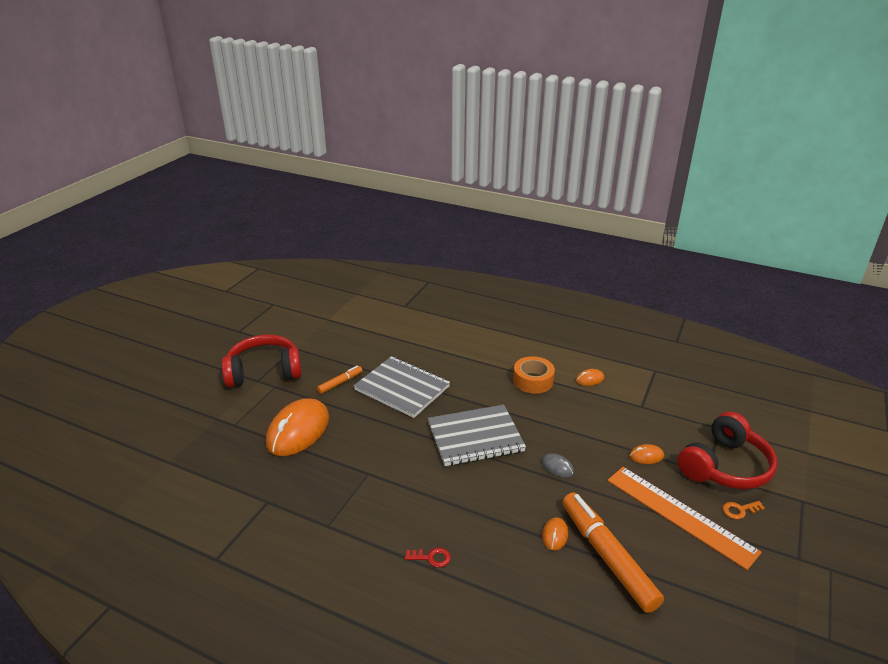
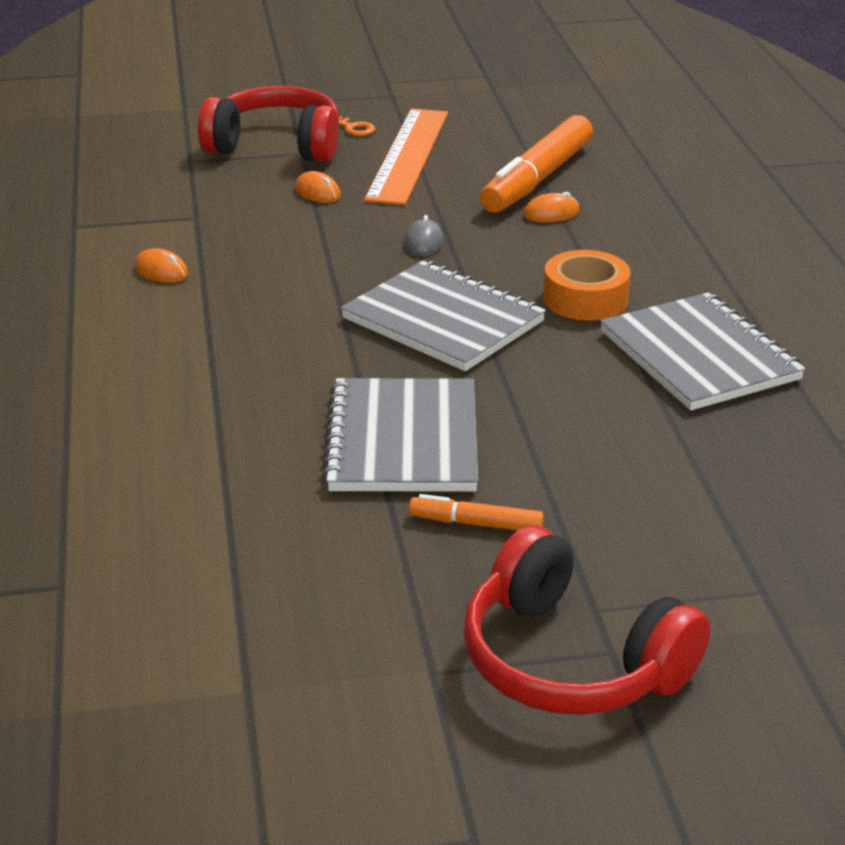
camera: 125 degrees left, 0 degrees up
orange mouse [266,398,329,456] -> none
red key [405,548,451,567] -> none
orange tape [513,356,555,394] -> orange tape moved to [543,250,631,321]
none -> grey notebook [600,293,806,410]

